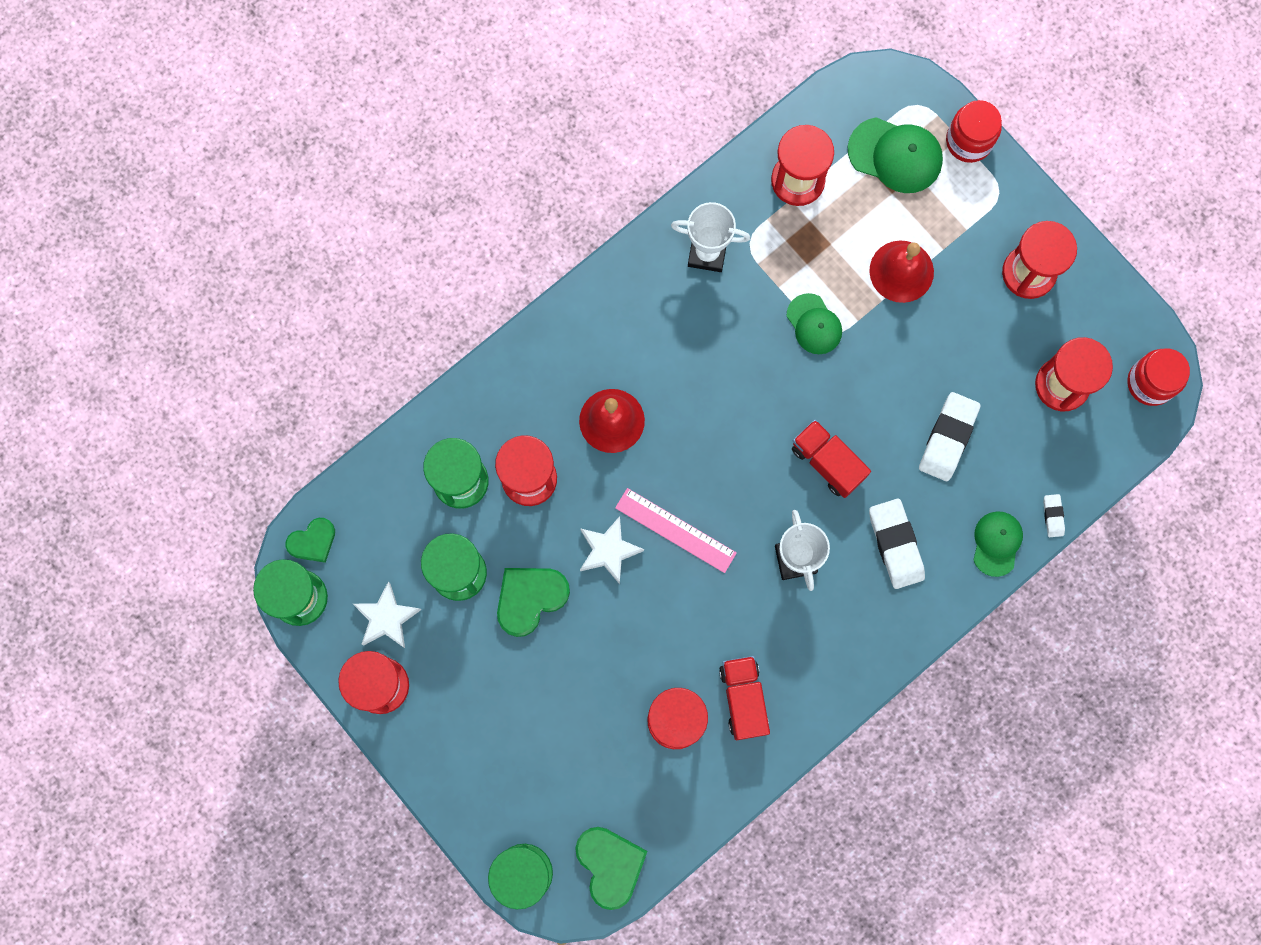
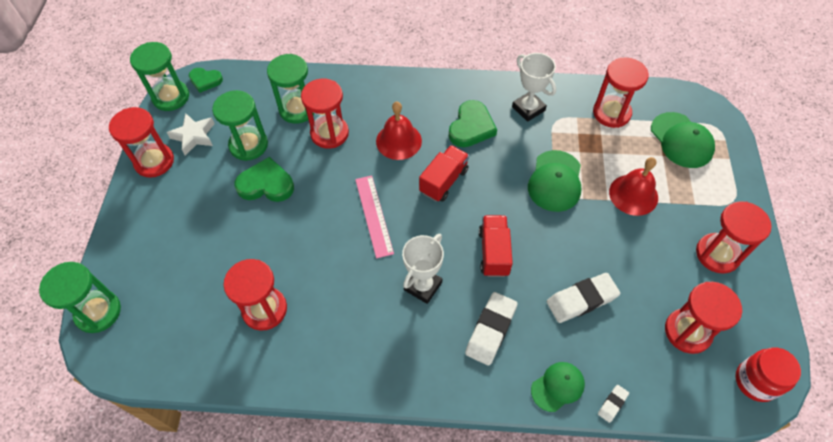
camera: 45 degrees right, 20 degrees down
green heart [575,827,647,910] -> green heart moved to [449,100,497,147]
white star [580,516,644,584] -> none
red truck [719,656,770,740] -> red truck moved to [419,145,469,202]
green cap [787,293,842,354] -> green cap [528,150,581,212], size x1.52
red jar [946,100,1002,163] -> none

